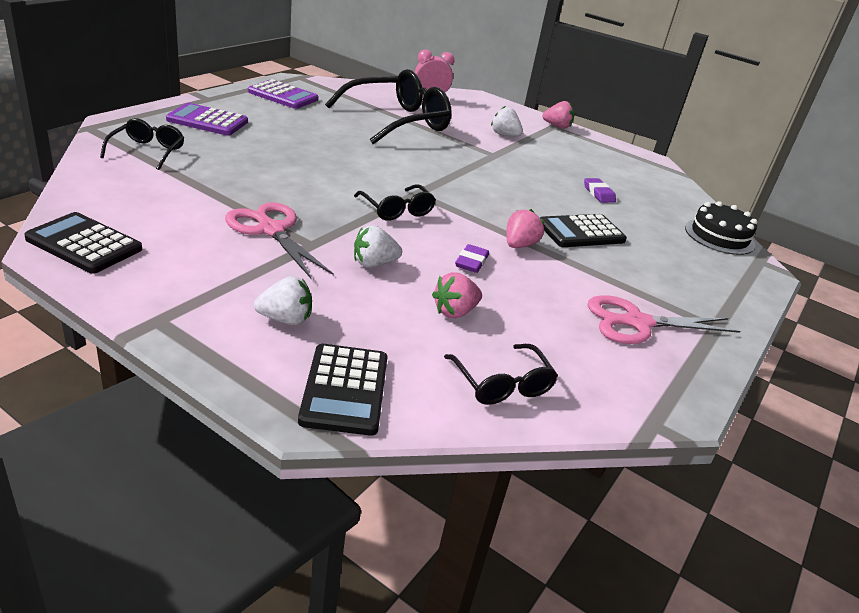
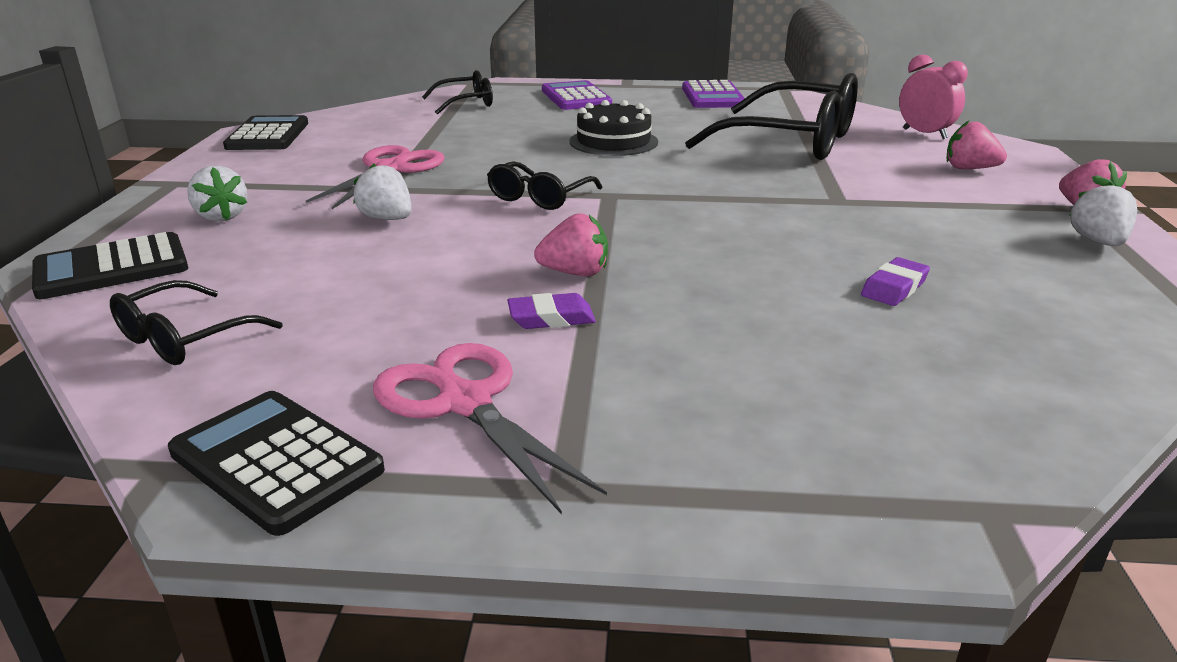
camera: 65 degrees right, 5 degrees down
pink strawberry [432,272,482,318] -> pink strawberry moved to [946,121,1007,169]
purple eraser [455,244,489,273] -> purple eraser moved to [507,293,596,329]
white strawberry [491,106,523,136] -> white strawberry moved to [1069,182,1137,246]
black calculator [540,214,627,247] -> black calculator moved to [168,391,385,536]
black cake [685,201,757,255] -> black cake moved to [570,100,658,156]

